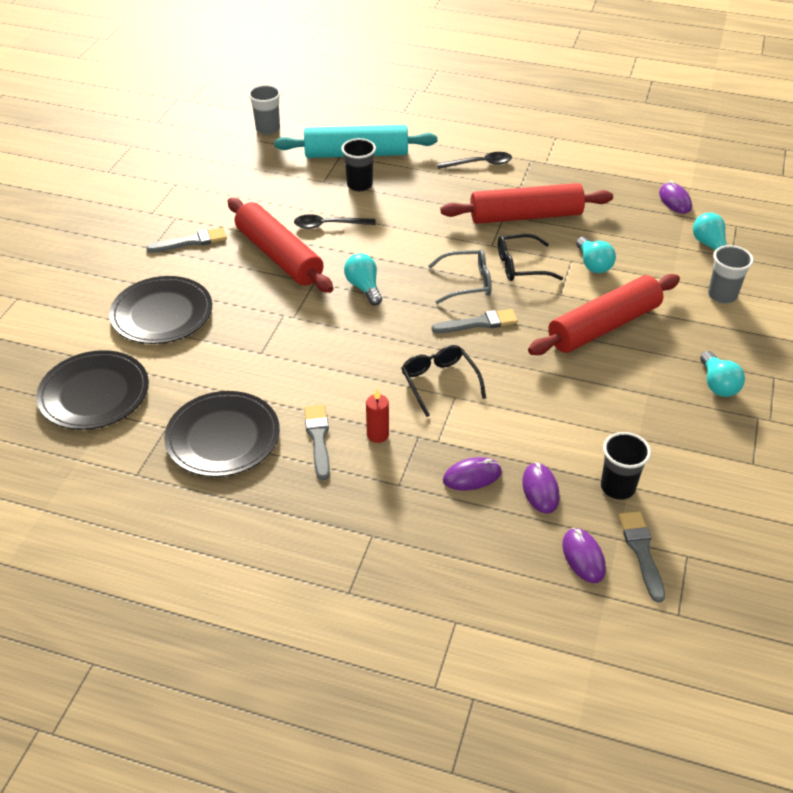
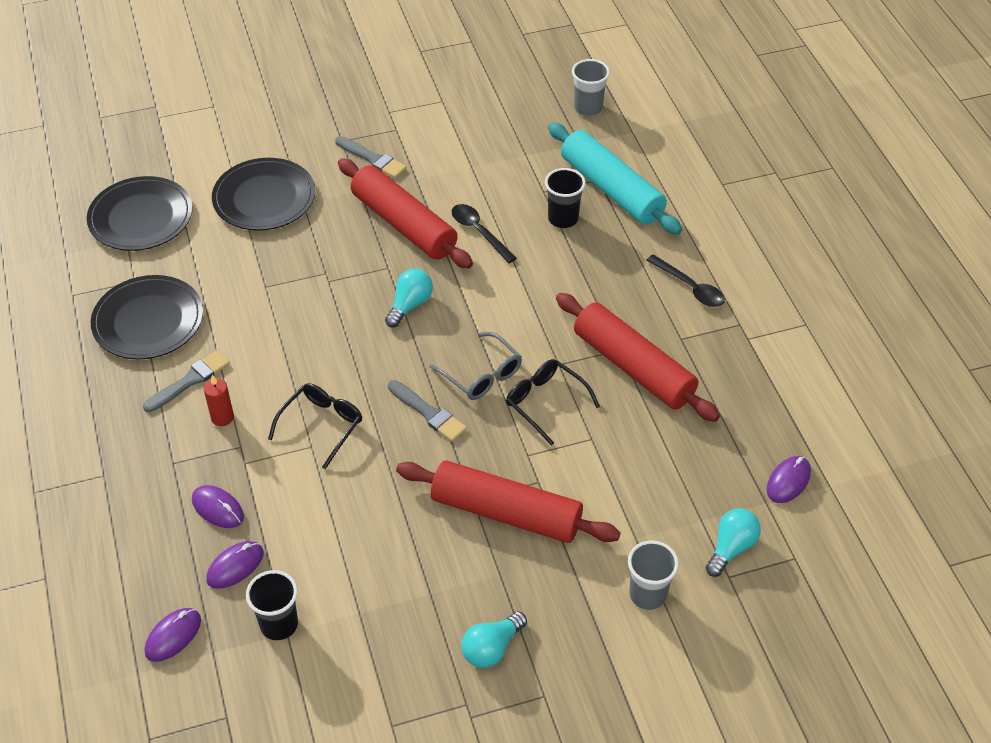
camera: 55 degrees right, 5 degrees up
red rolling pin [228,198,333,293] -> red rolling pin turned 60 degrees counterclockwise [338,158,473,269]
turquoise light bulb [576,237,616,273] -> none
grey brush [618,511,665,603] -> none

